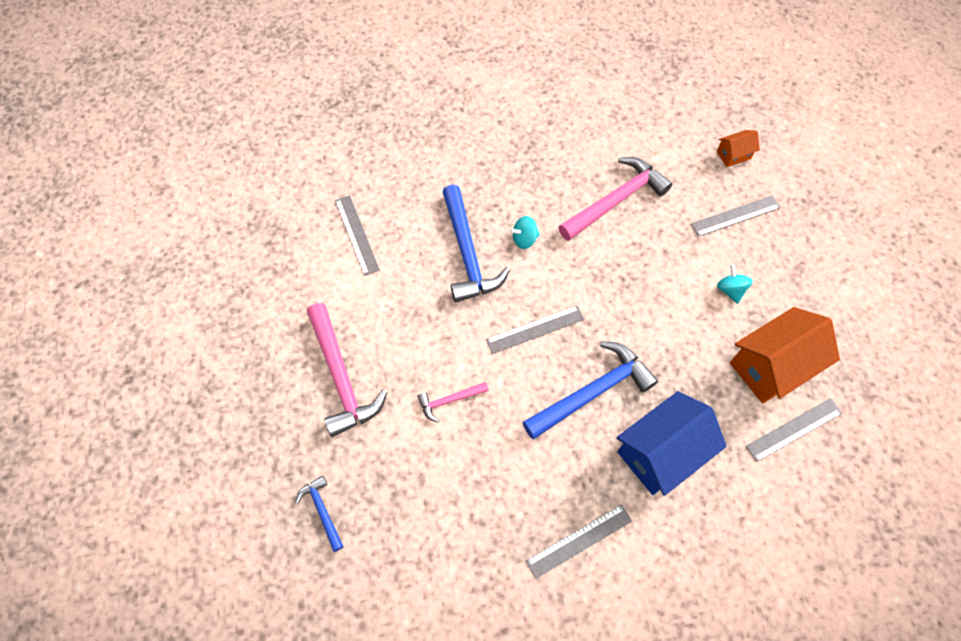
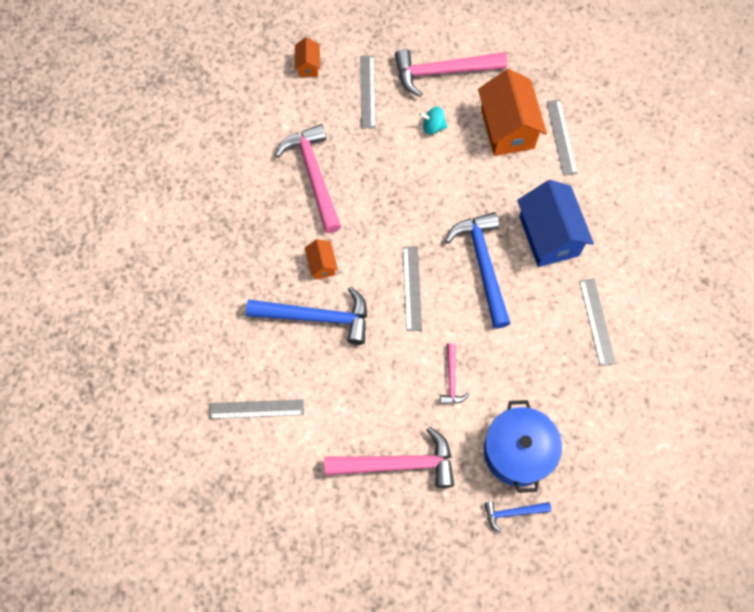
camera: 70 degrees left, 5 degrees up
turquoise spinning top [510,216,540,249] -> orange house [305,239,338,280]
none -> pink hammer [395,49,507,97]
none -> blue pot [484,400,562,493]

